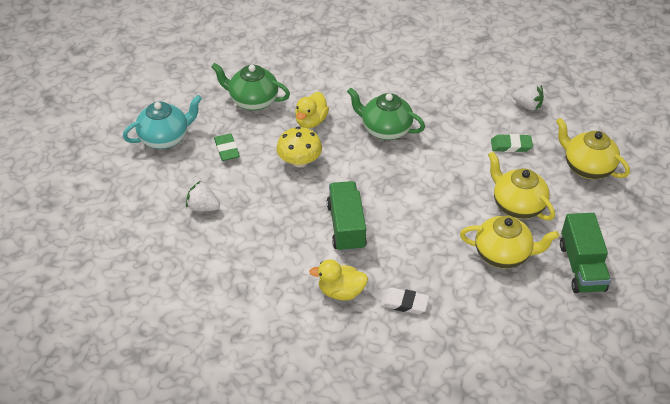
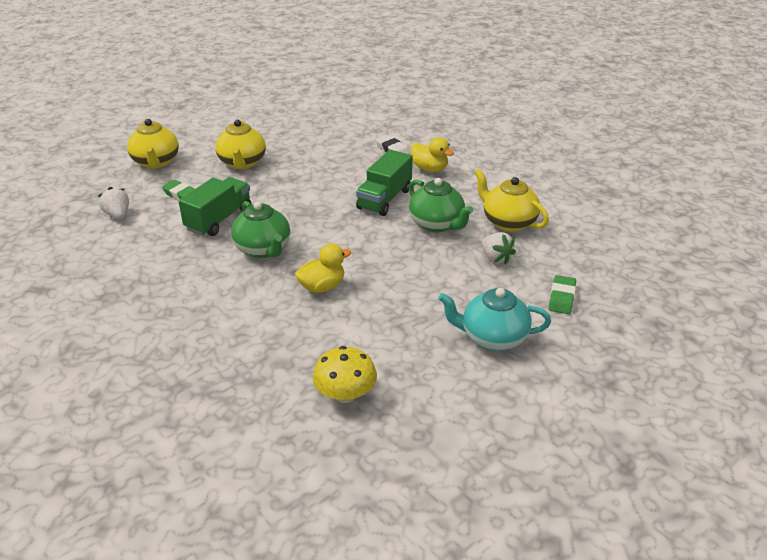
camera: 145 degrees left, 10 degrees down
green teapot [211,63,290,111] -> green teapot moved to [409,178,473,233]
green eraser [214,133,240,161] -> green eraser moved to [549,275,576,314]
yellow mushroom [276,127,322,167] -> yellow mushroom moved to [313,346,377,403]
yellow teapot [460,216,559,269] -> yellow teapot moved to [474,169,549,232]
green truck [560,213,611,293] -> green truck moved to [178,177,251,236]

